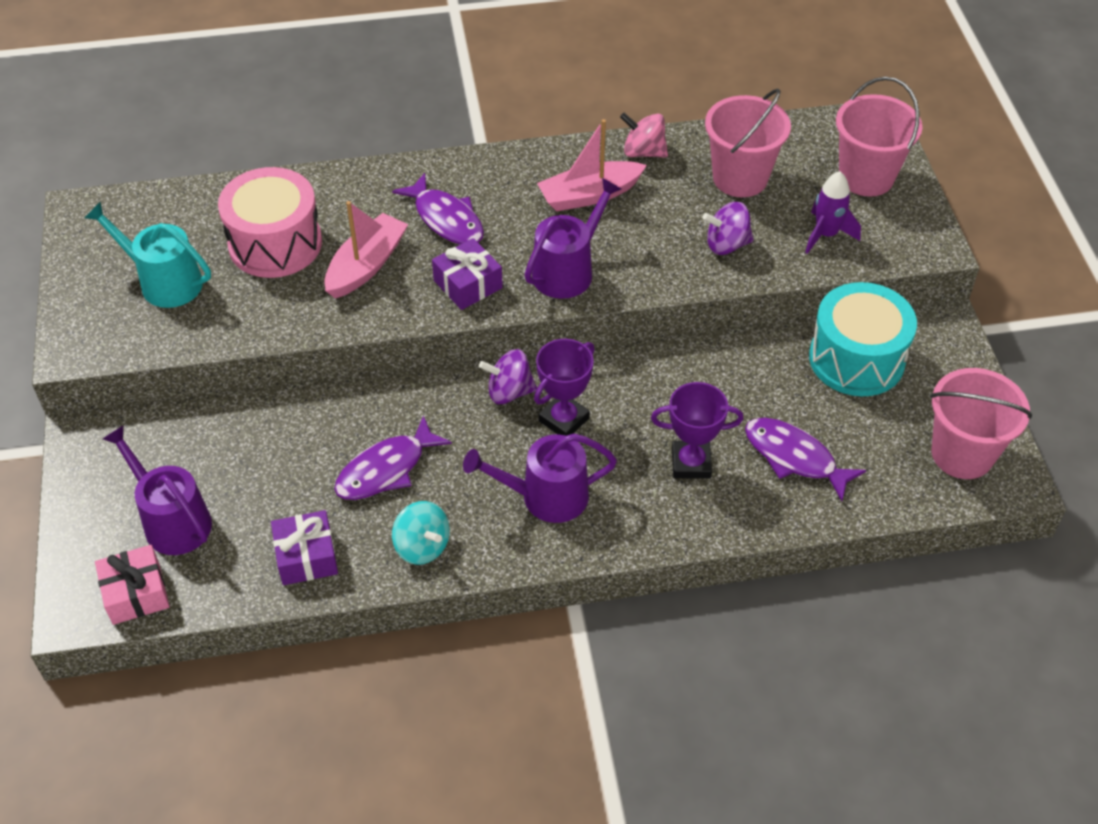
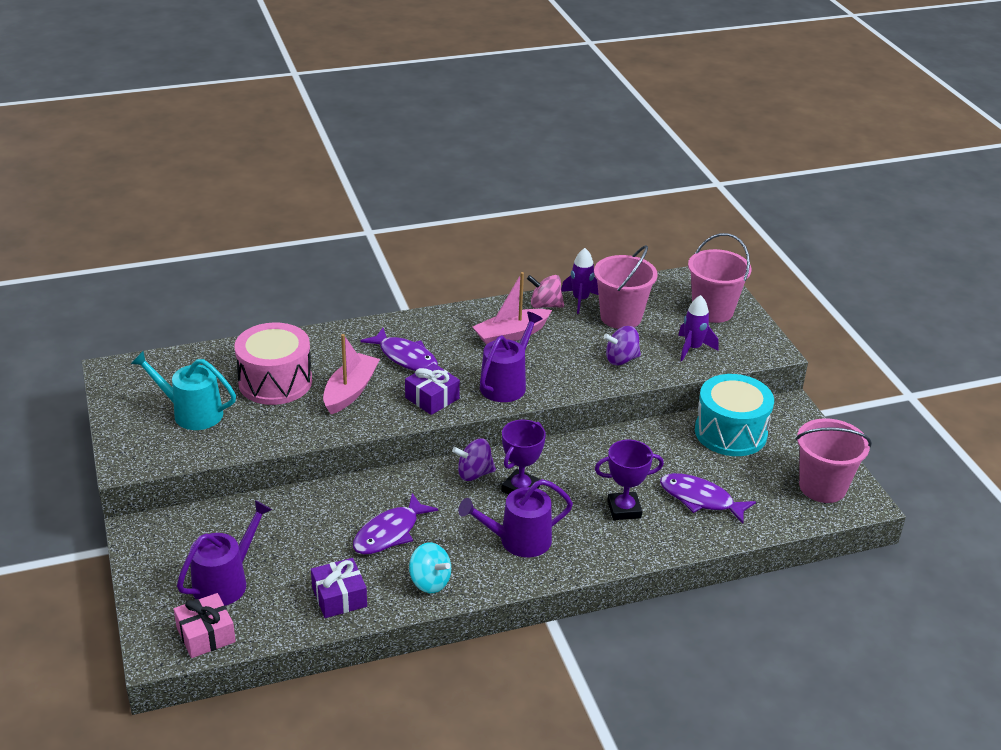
camera: 10 degrees left, 15 degrees down
purple watering can [103,425,212,555] -> purple watering can turned 90 degrees clockwise [177,500,272,606]
none -> purple rocket [561,248,599,314]

